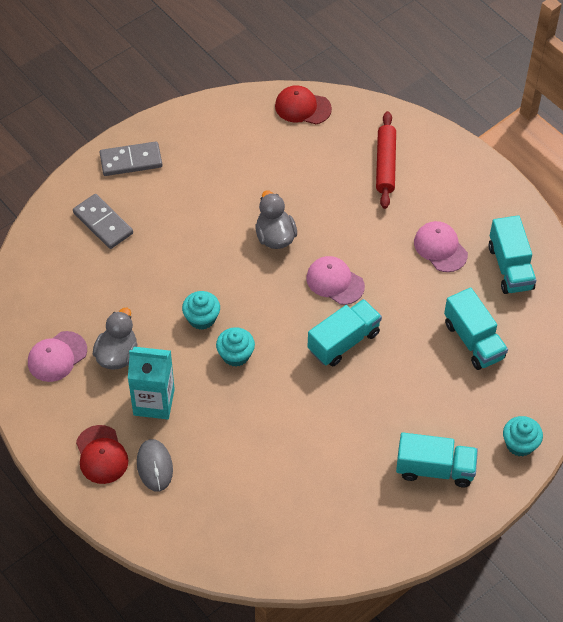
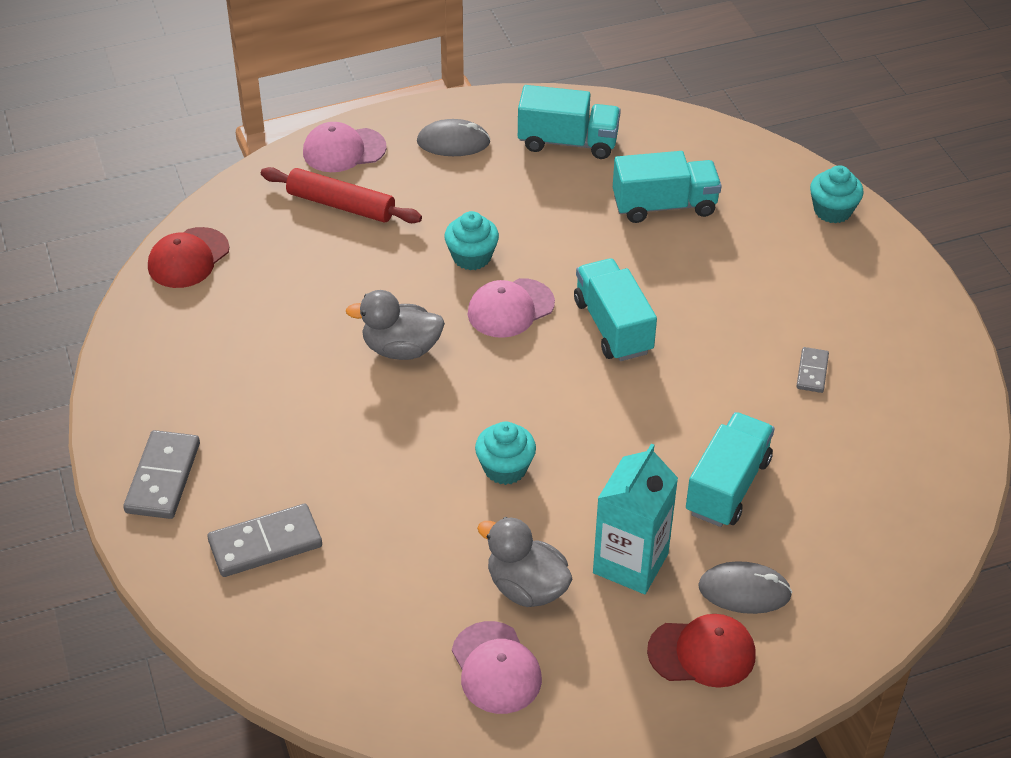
camera: 70 degrees left, 10 degrees down
turquoise cupcake [216,327,255,367] -> turquoise cupcake moved to [445,211,499,270]
turquoise truck [396,433,478,487] -> turquoise truck moved to [686,412,775,527]
pink cap [414,221,468,272] -> pink cap moved to [303,122,387,172]
none -> grey mouse [417,119,490,156]
none -> grey domino [796,347,829,393]

